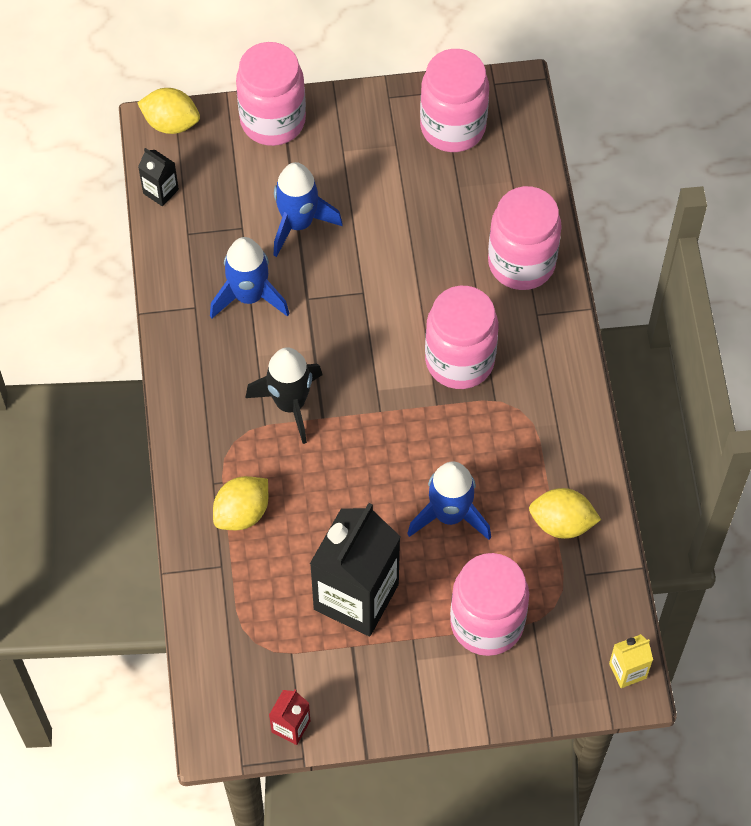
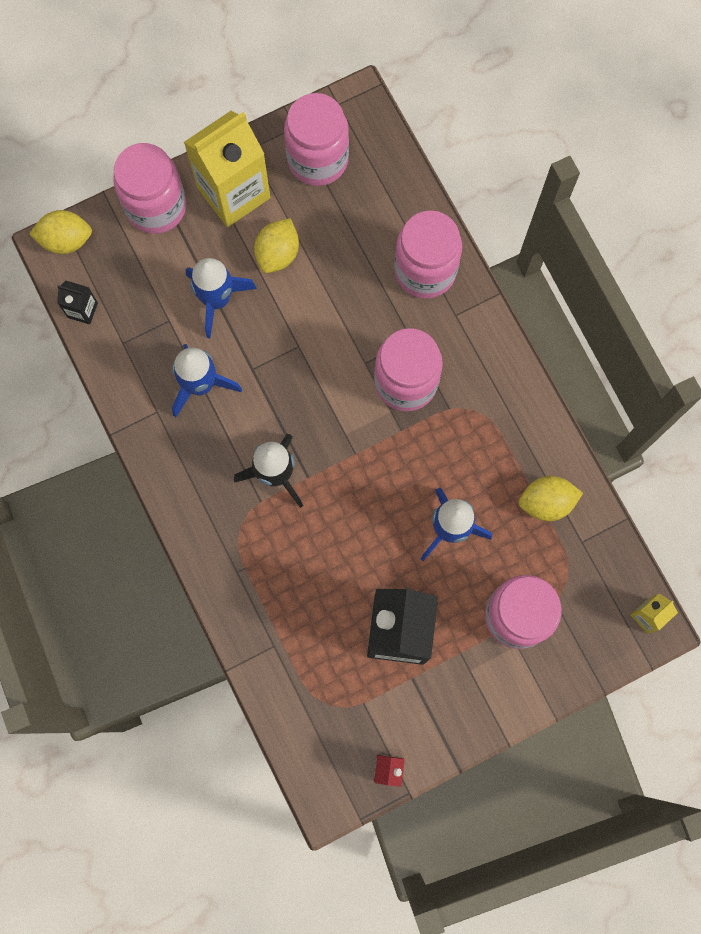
camera: 20 degrees left, 15 degrees up
yellow lemon [213,476,268,530] -> yellow lemon moved to [254,218,299,273]
none -> yellow carton [184,111,270,227]

